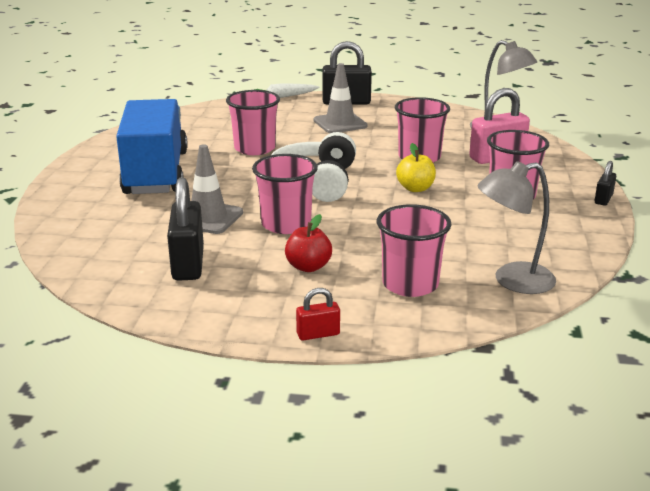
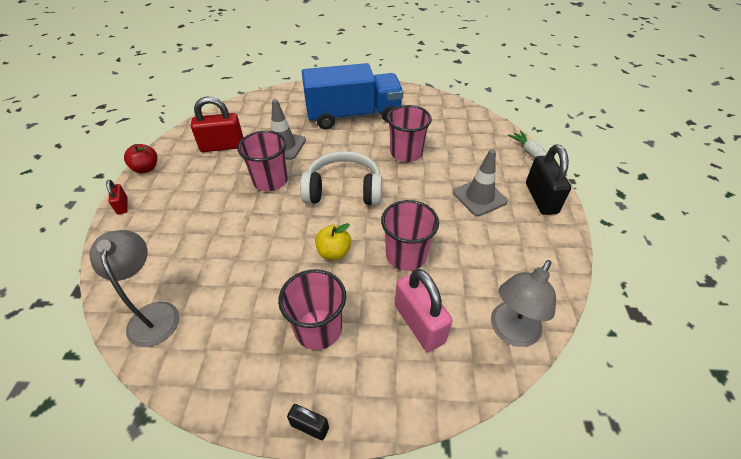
camera: 85 degrees right, 20 degrees up
black padlock [167,177,204,281] -> red padlock [191,96,244,152]
red apple [285,214,332,272] -> red apple moved to [124,144,157,173]
pink cup [377,204,452,297] -> none

